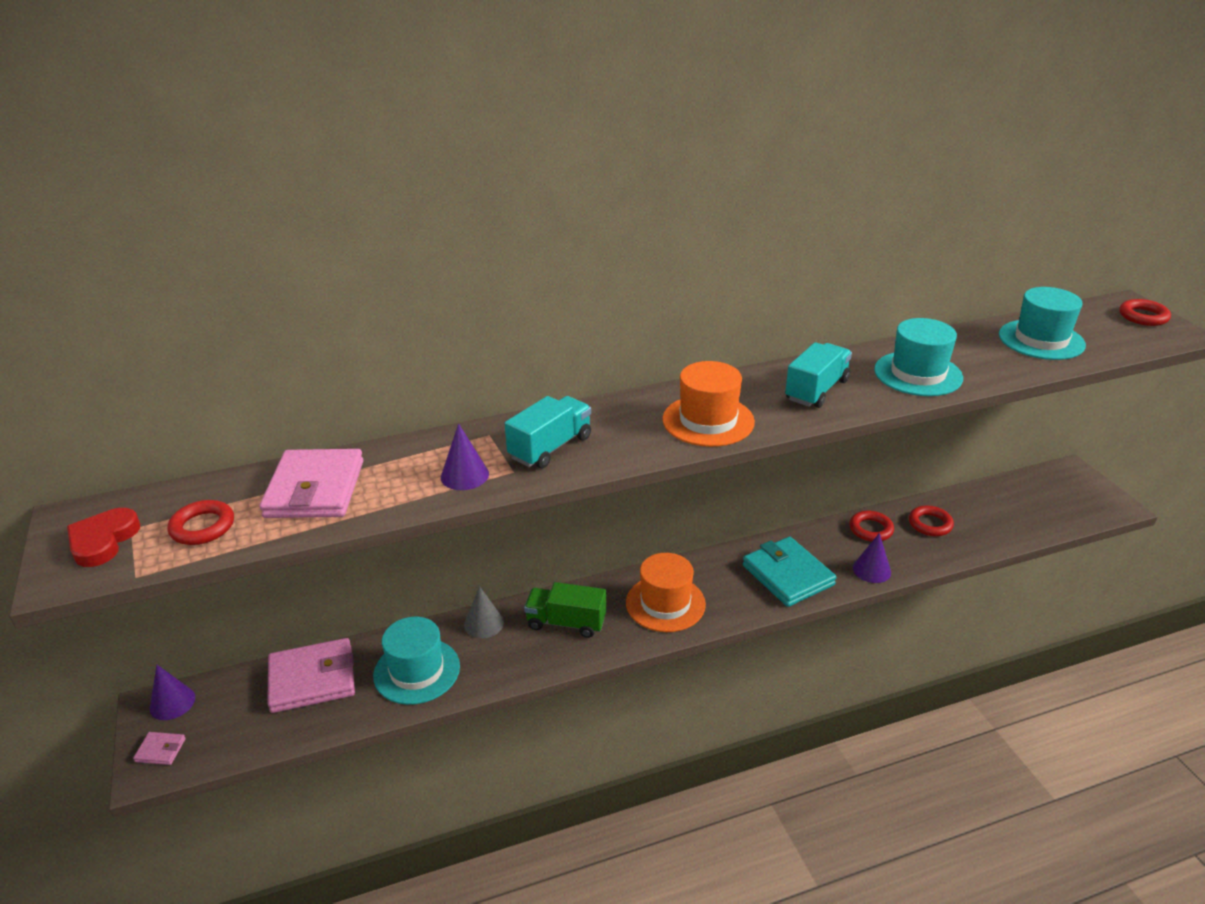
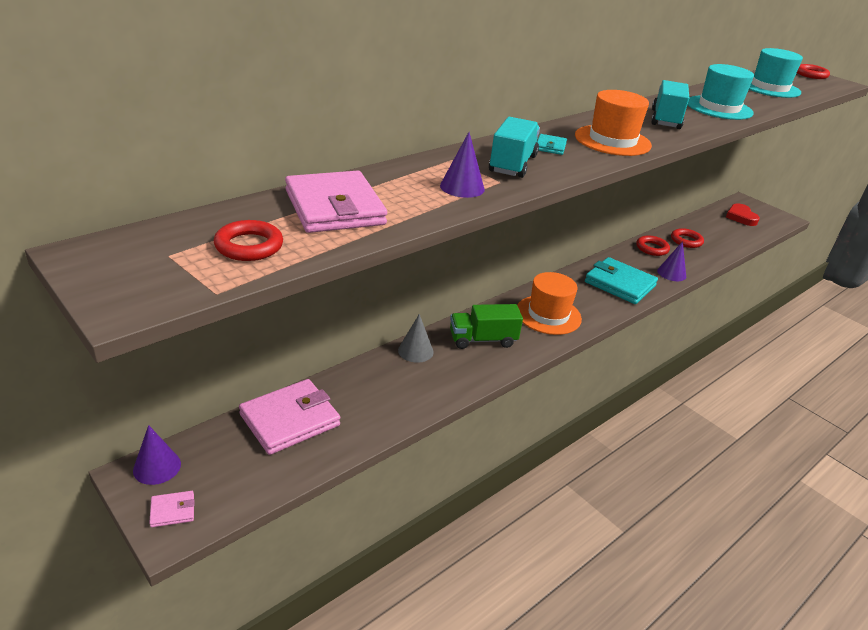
camera: 25 degrees left, 0 degrees up
red heart [67,508,140,567] -> red heart moved to [726,203,760,226]
turquoise hat [373,617,460,705] -> none
none -> turquoise wallet [537,134,567,155]

